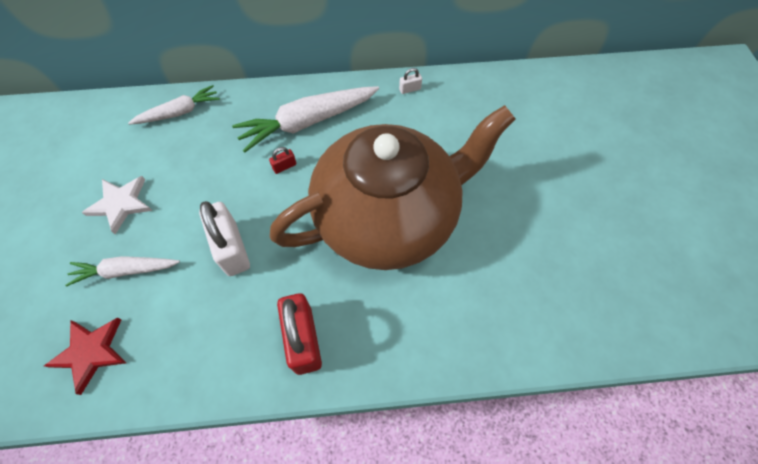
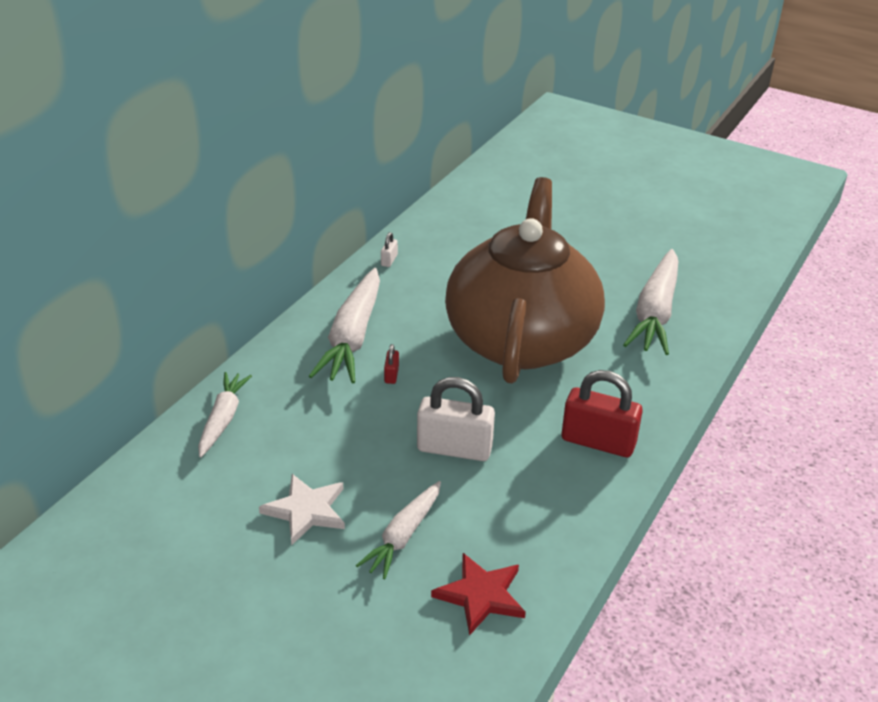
camera: 55 degrees left, 25 degrees down
none -> white carrot [623,249,678,355]

